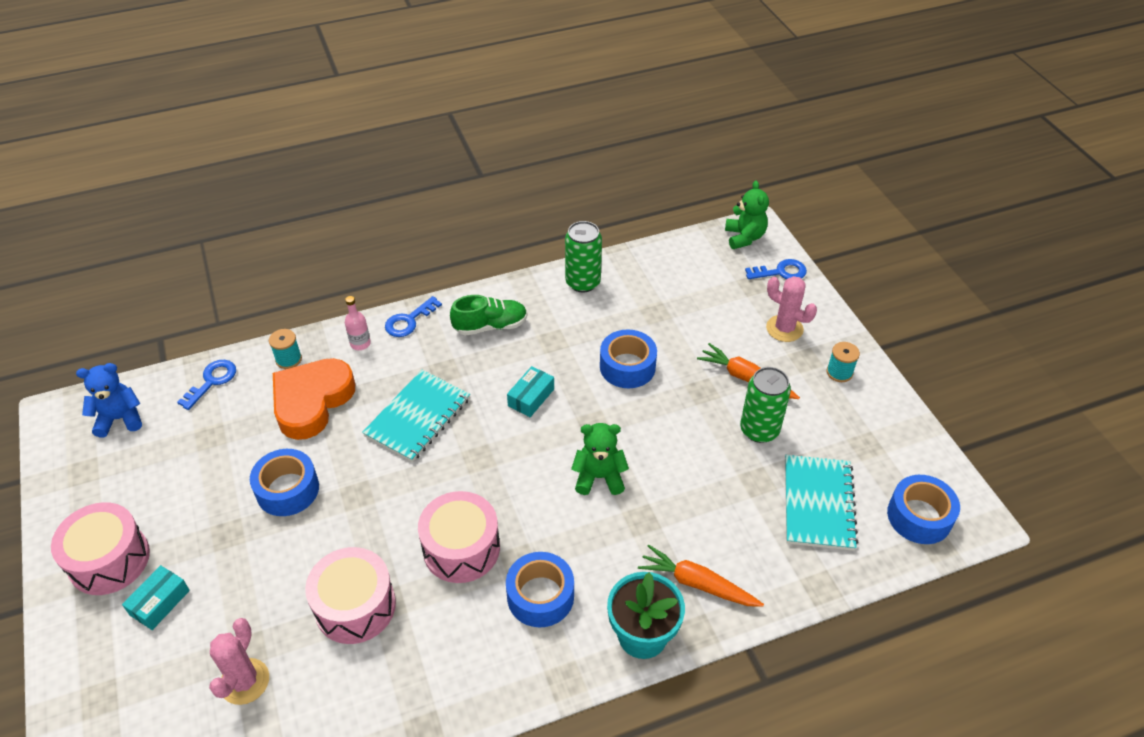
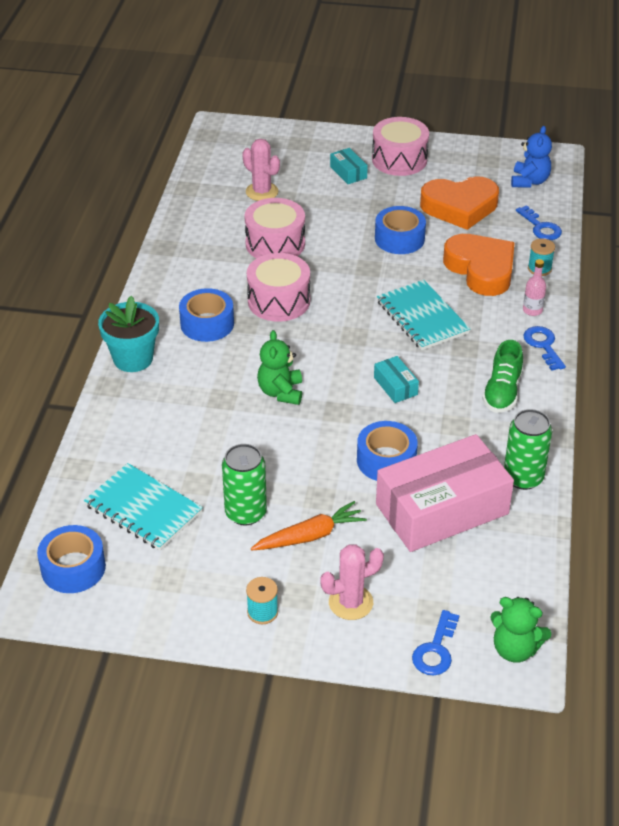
camera: 120 degrees right, 5 degrees down
green teddy bear [571,423,629,495] -> green teddy bear turned 150 degrees clockwise [257,330,302,405]
orange carrot [638,545,764,607] -> none
none -> pink box [376,434,514,552]
none -> orange heart [420,176,499,230]

